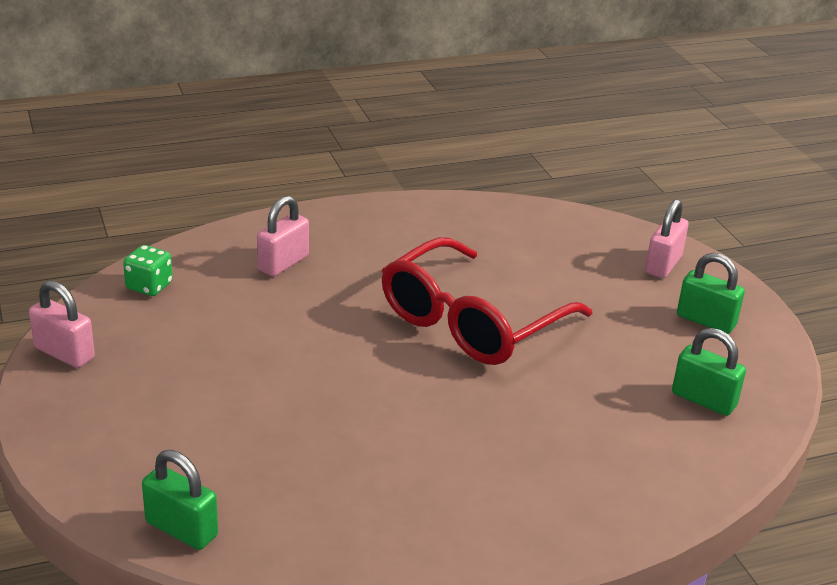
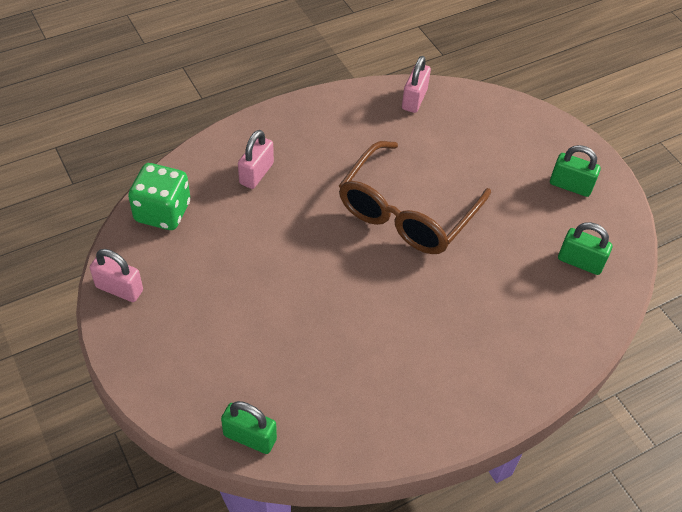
camera: 10 degrees left, 20 degrees up
green dice [123,245,173,296] -> green dice [128,163,190,230], size x1.69
red glasses [382,237,592,365] -> brown glasses [339,141,491,254]
pink padlock [645,199,689,278] -> pink padlock moved to [402,56,431,113]

